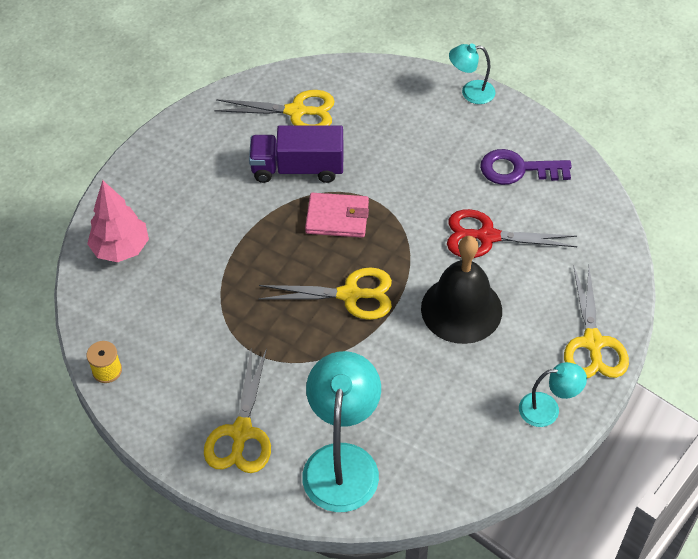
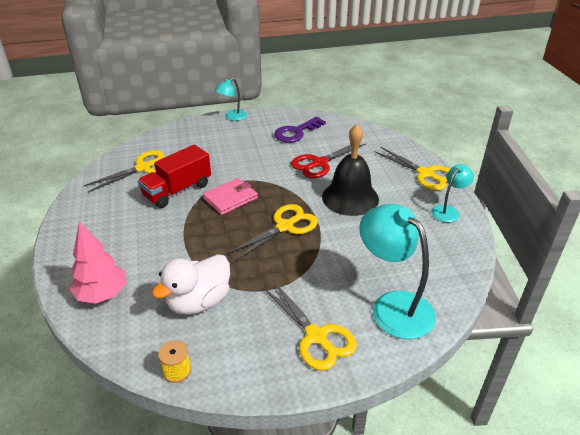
camera: 45 degrees left, 15 degrees down
purple truck [249,125,344,183] -> red truck [138,145,211,208]
none -> white duck [152,254,230,315]

